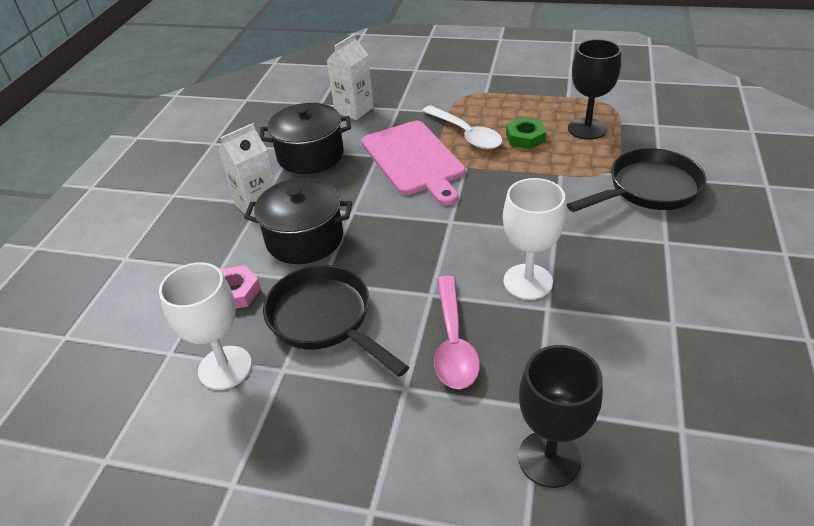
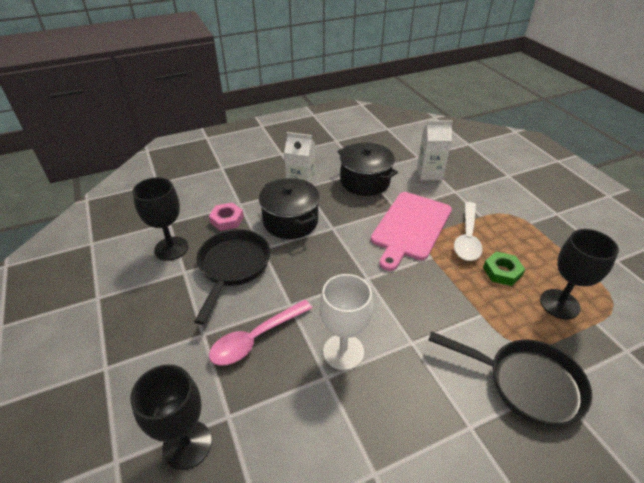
camera: 50 degrees right, 0 degrees up
white goblet [159,262,252,390] -> black goblet [132,177,189,261]

